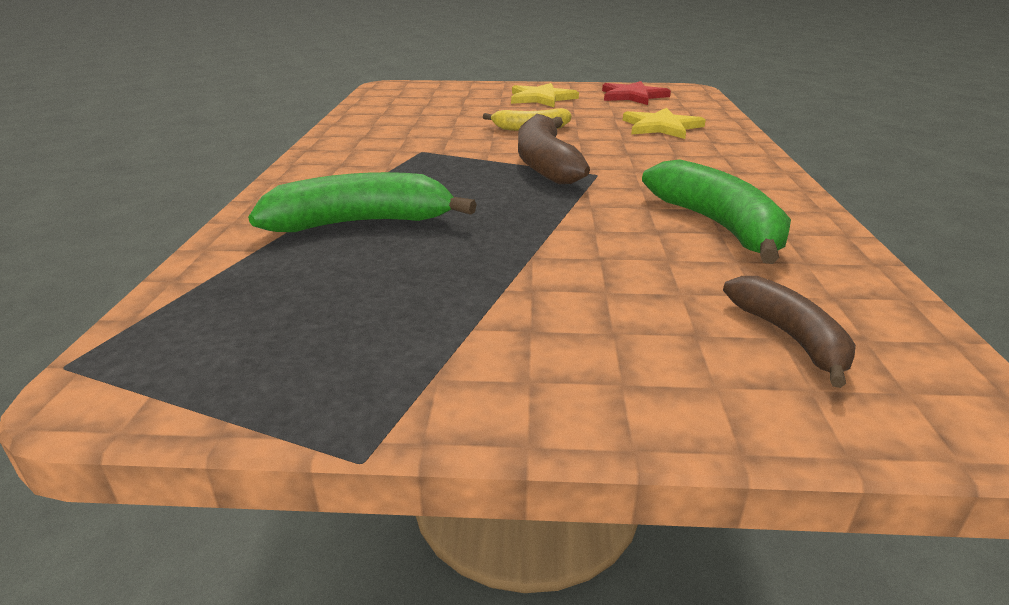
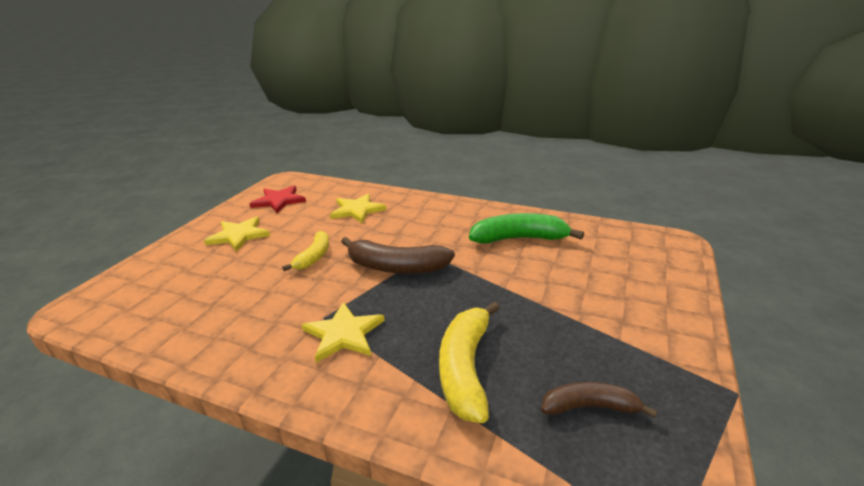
camera: 70 degrees left, 0 degrees up
green banana [248,172,477,232] -> yellow banana [439,302,500,423]
brown banana [723,276,856,388] -> brown banana moved to [541,382,657,418]
none -> yellow star [302,302,385,363]

